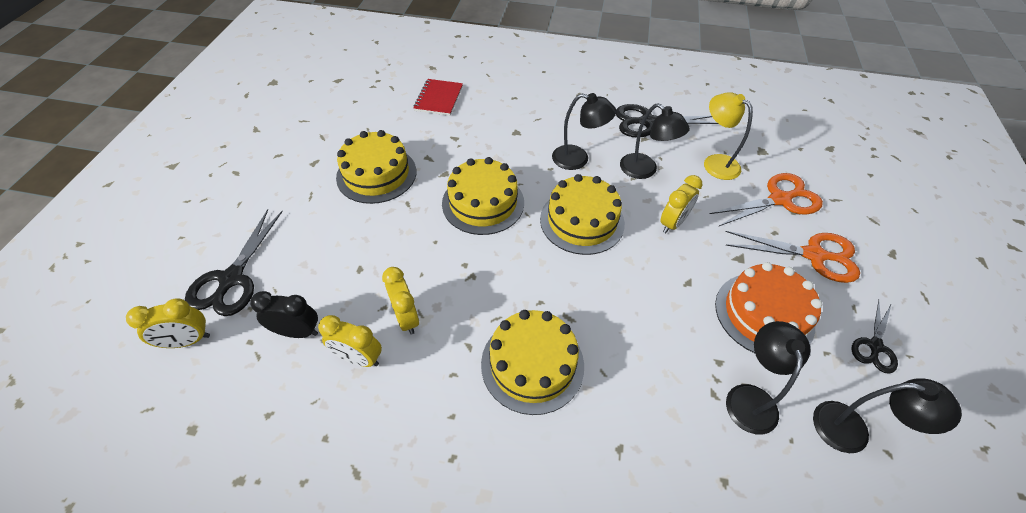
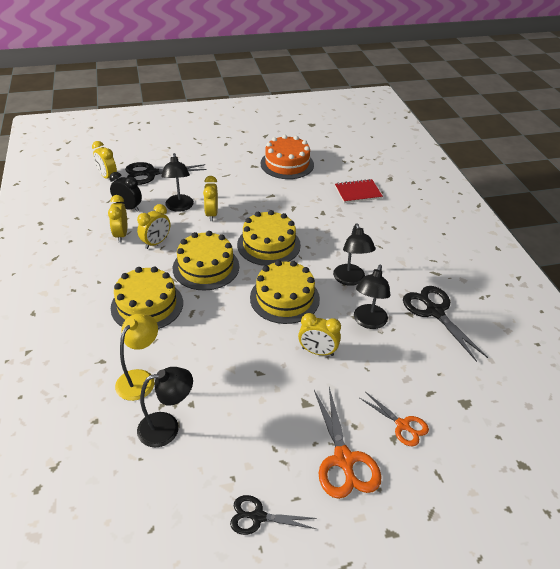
camera: 65 degrees right, 10 degrees down
black clock [250,291,318,338] -> black clock turned 45 degrees counterclockwise [110,172,142,212]
yellow cake [336,130,416,204] -> yellow cake moved to [173,231,239,290]
yellow lamp [704,92,753,180] -> yellow lamp moved to [115,314,158,401]
orange scissors [710,173,823,227] -> orange scissors [360,392,429,446], size x0.61
orange cake [715,262,822,353] -> orange cake moved to [261,135,314,179]
black lamp [813,378,962,453] -> black lamp moved to [161,153,194,212]
none -> yellow clock [203,176,218,221]

